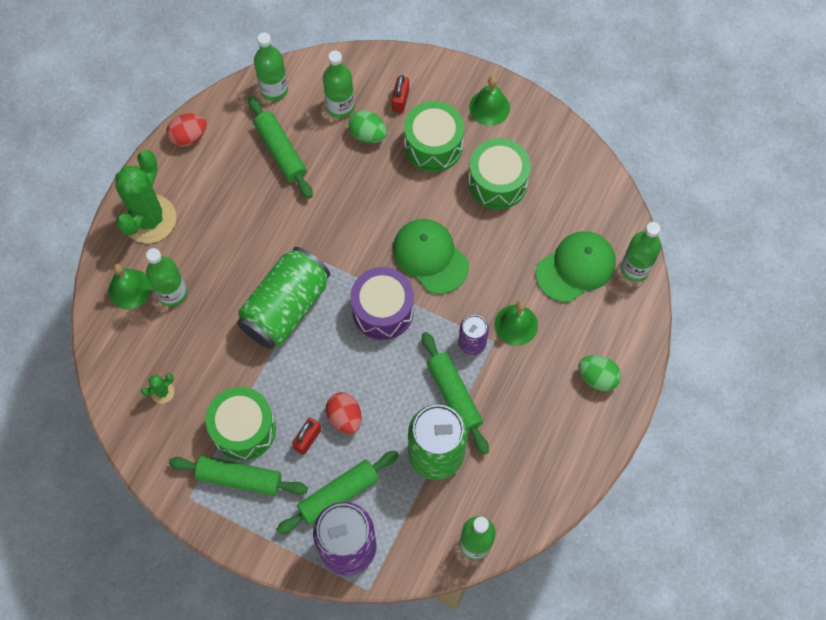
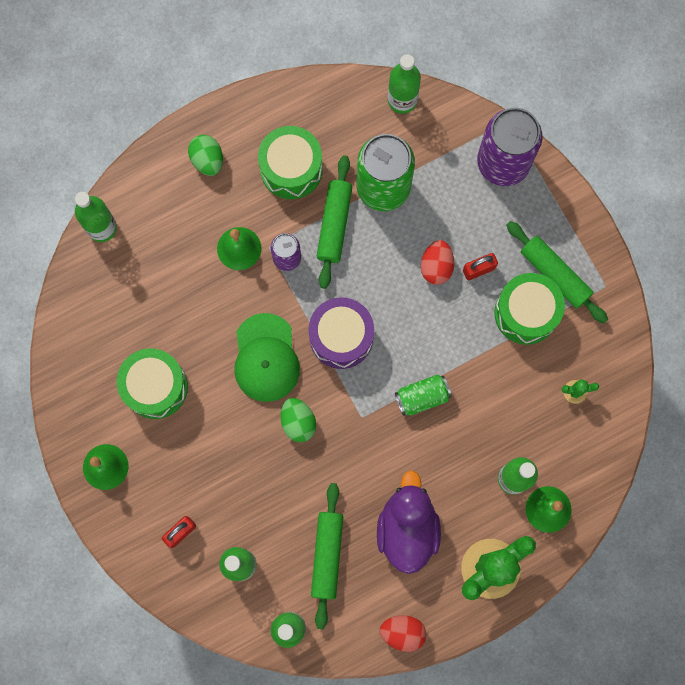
camera: 145 degrees left, 10 degrees up
green can [237,247,330,349] -> green can [395,374,452,416], size x0.52
green rolling pin [276,450,399,535] -> none
green egg [348,110,387,143] -> green egg moved to [281,398,316,442]
green drum [404,101,464,172] -> green drum moved to [258,126,323,199]
green cap [536,231,616,302] -> none
none -> purple duck [377,470,441,574]

